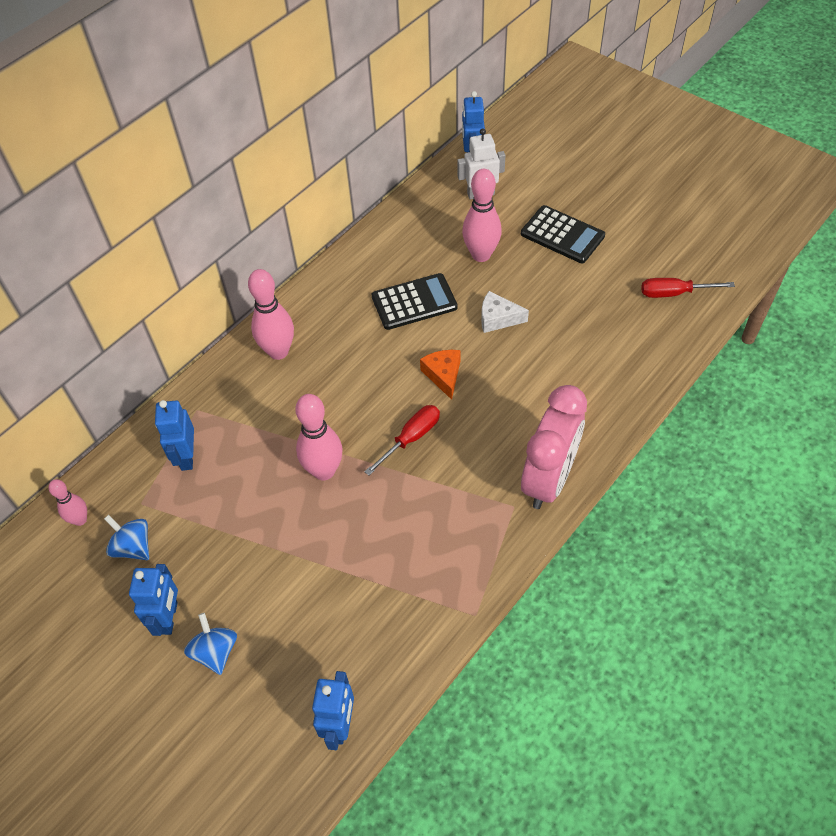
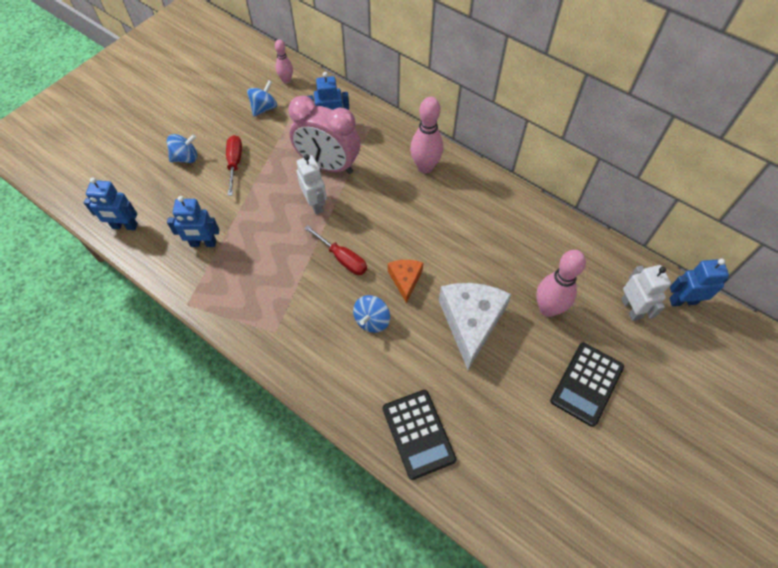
camera: 85 degrees right, 5 degrees up
blue robot [129,564,178,636] -> blue robot moved to [167,196,219,247]
pink bowling pin [295,394,343,480] -> white robot [297,154,327,214]
black calculator [371,273,458,330] -> black calculator moved to [383,390,456,480]
orange cheese [420,350,460,400] -> orange cheese turned 75 degrees counterclockwise [388,260,423,303]
white cheese [481,291,529,333] -> white cheese [439,283,512,370], size x1.87
pink clock [521,385,587,509] -> pink clock moved to [289,96,360,174]
red screwdriver [641,278,735,298] -> red screwdriver moved to [226,135,242,196]
none -> blue spinning top [353,295,390,333]

